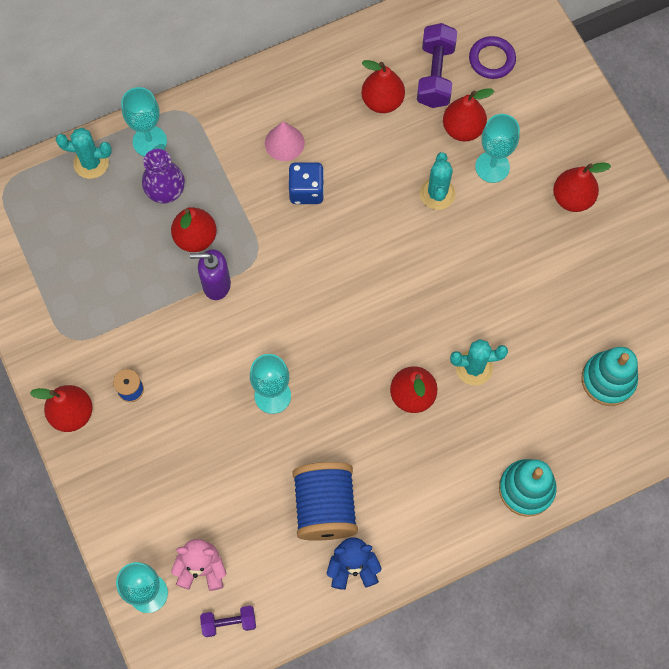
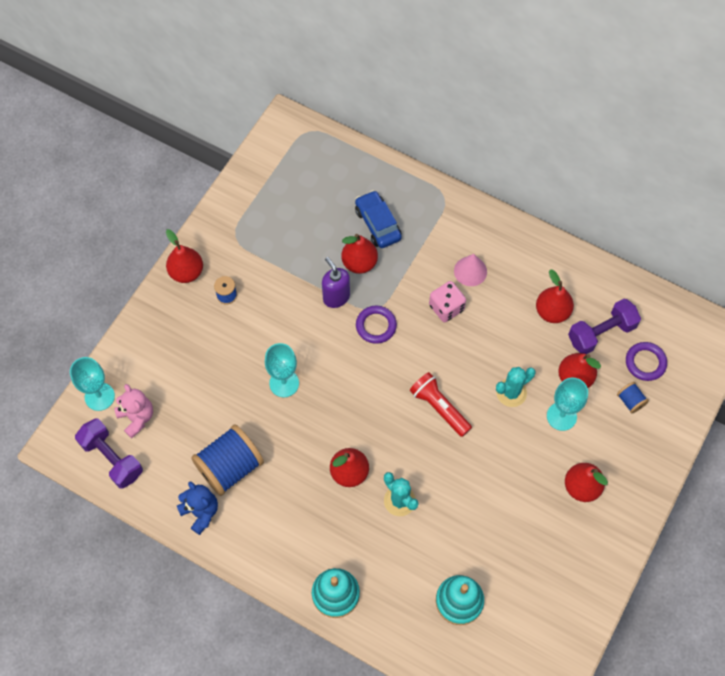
camera: 55 degrees right, 5 degrees down
turquoise cactus [56,128,112,179] -> none
turquoise goblet [121,87,167,157] -> none
purple vase [142,149,185,204] -> blue car [355,190,402,248]
purple dumbbell [200,606,256,637] -> purple dumbbell [75,418,143,489], size x1.69
blue dice [289,162,324,204] -> pink dice [429,281,466,322]
none -> purple ring [356,306,397,344]
none -> red flashlight [410,372,472,437]
none -> blue spool [617,382,649,413]

